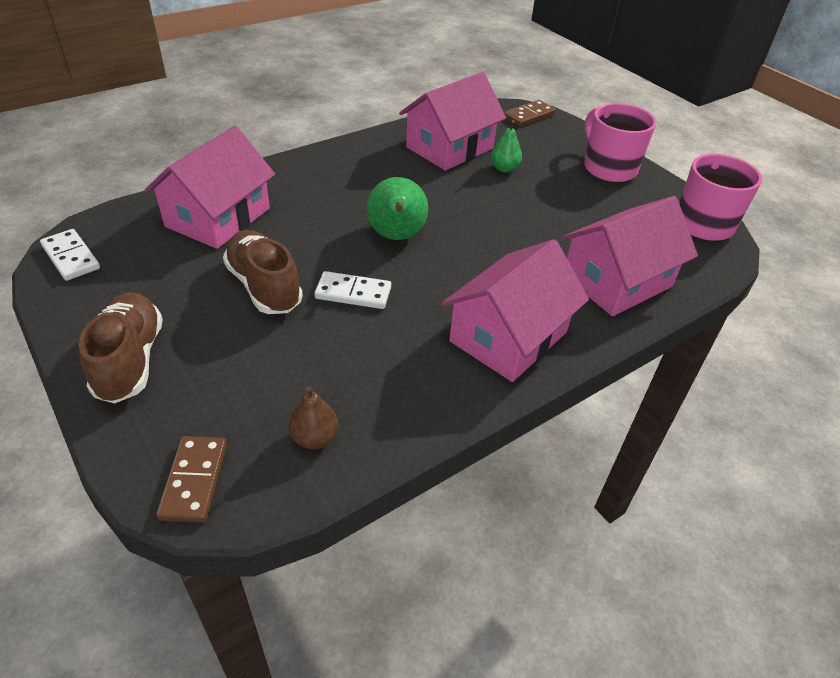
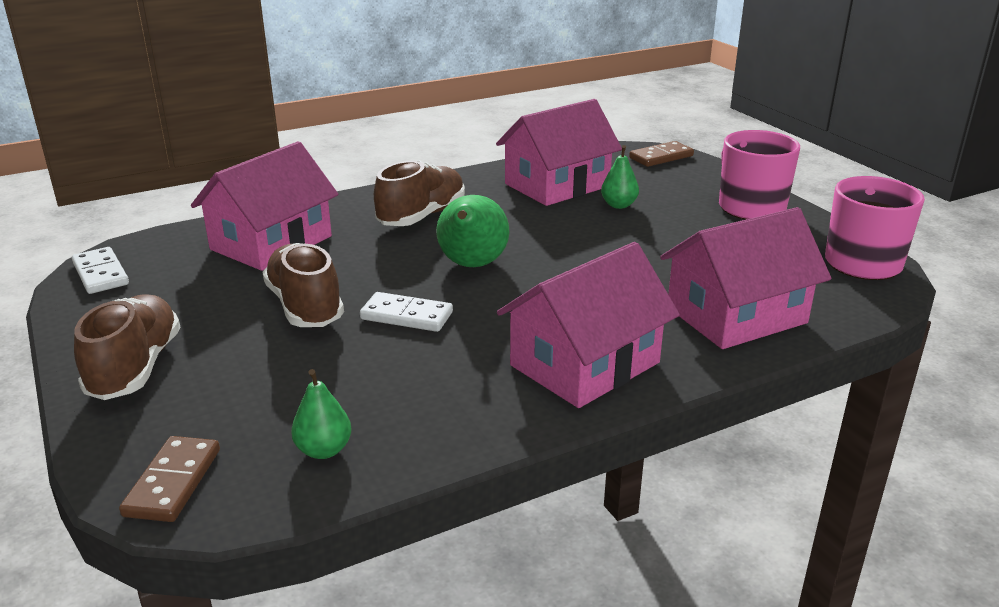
camera: 10 degrees right, 15 degrees down
brown pear [289,386,339,449] -> green pear [291,369,352,459]
none -> brown shoe [374,160,465,226]

